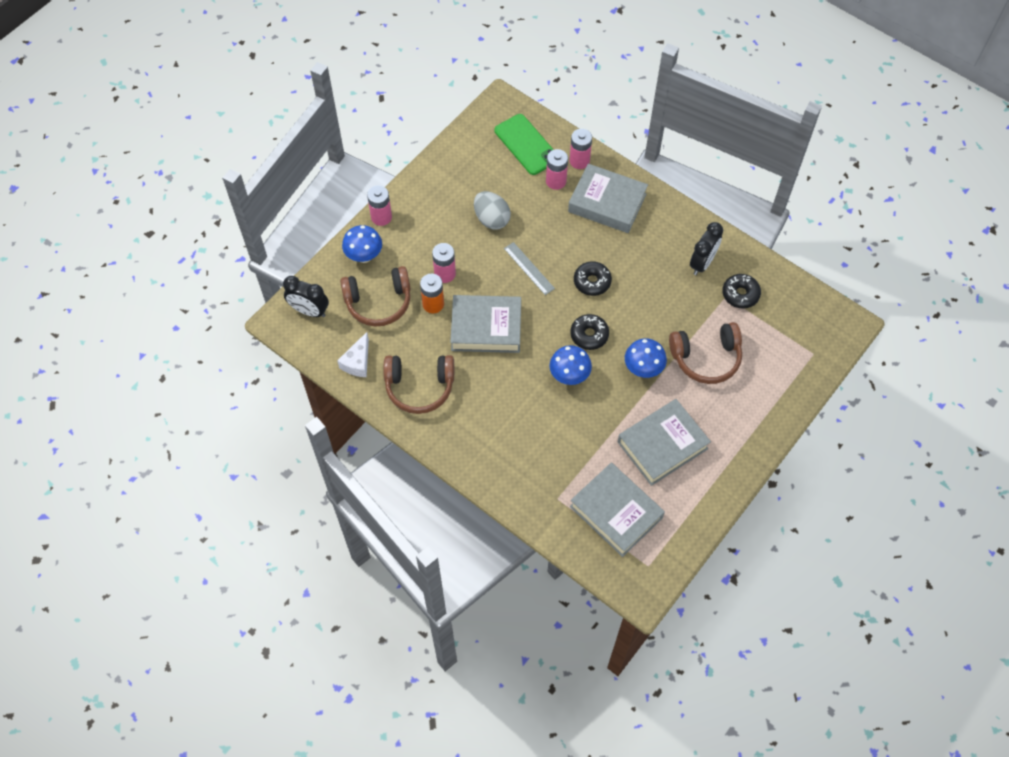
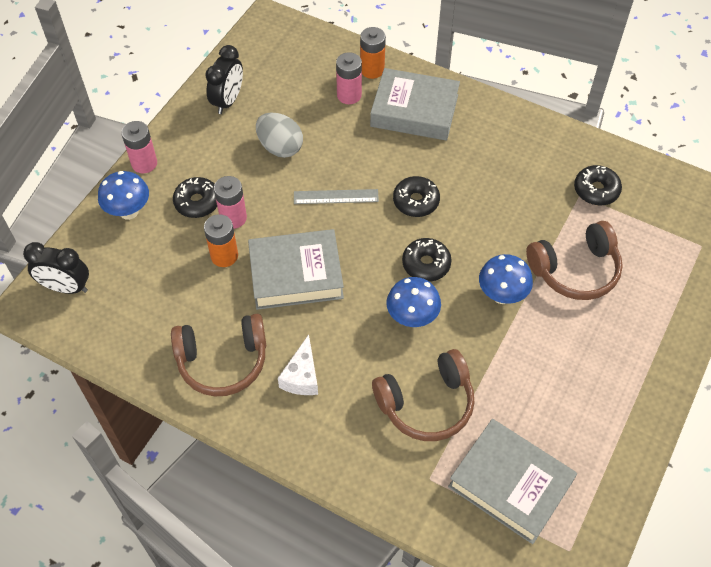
camera: 10 degrees left, 5 degrees down
white cheese [337,332,369,377] -> white cheese moved to [278,334,318,395]
brown headphones [340,266,411,326] -> brown headphones moved to [372,349,475,441]
green phone [494,114,554,175] -> none
grey ruler [504,242,555,295] -> grey ruler turned 45 degrees counterclockwise [294,189,379,204]
pink battery [569,129,592,169] -> orange battery [360,27,386,79]
grey book [618,399,711,486] -> none
black clock [690,222,723,275] -> black clock moved to [205,45,243,114]
none -> black donut [173,177,217,218]

